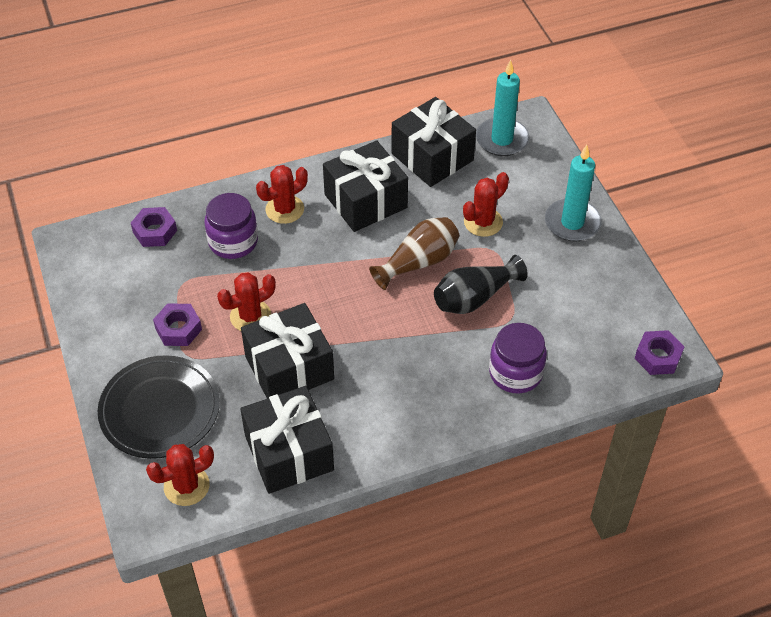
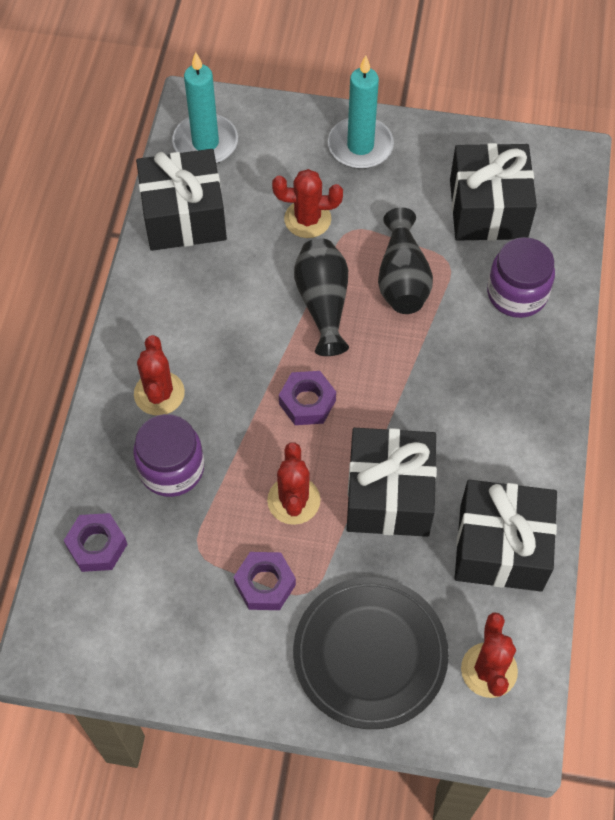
camera: 60 degrees left, 10 degrees up
black gift [323,140,408,232] -> black gift moved to [450,143,537,241]
brown vase [369,217,459,290] -> black vase [294,239,349,356]
red cactus [463,172,509,237] -> red cactus turned 75 degrees counterclockwise [272,169,343,238]
purple nut [634,330,685,375] -> purple nut moved to [279,371,336,425]

